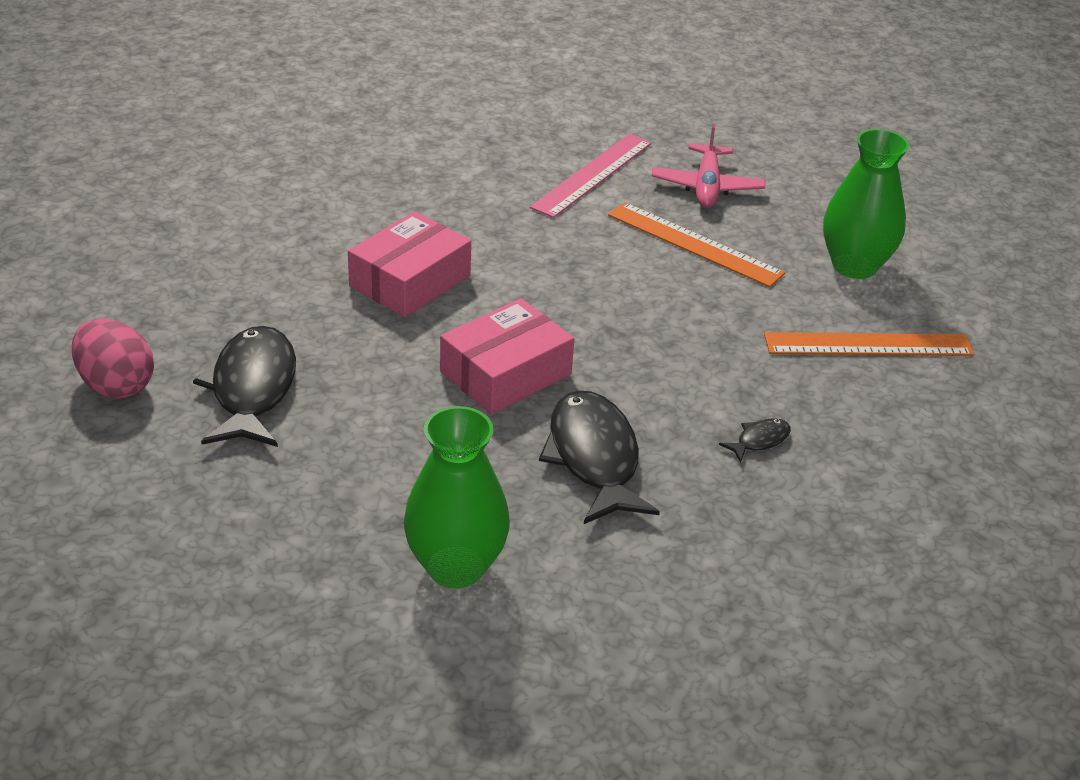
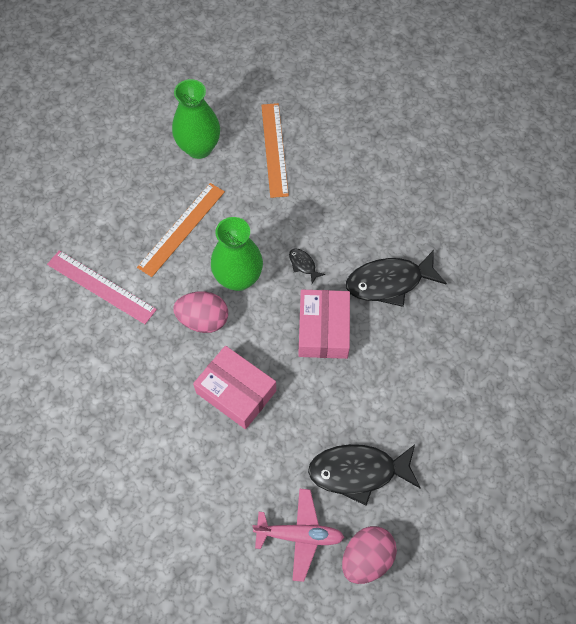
camera: 90 degrees left, 25 degrees up
green vase [404,406,510,589] -> green vase moved to [211,217,263,291]
pink box [440,298,574,414] -> pink box turned 45 degrees clockwise [298,290,350,359]
pink plane [651,124,765,208] -> pink plane moved to [252,489,345,582]
black fish [719,418,791,463] -> black fish moved to [289,249,325,284]
none -> pink egg [173,291,228,333]

